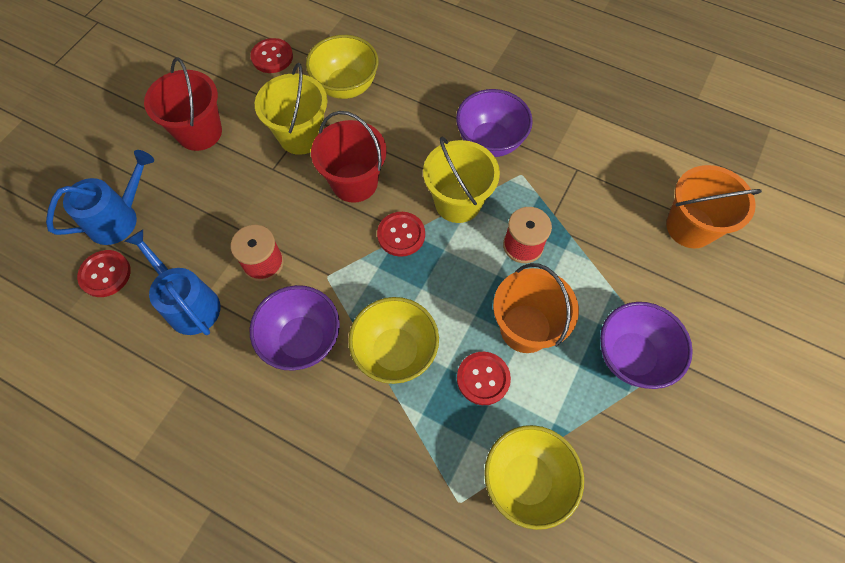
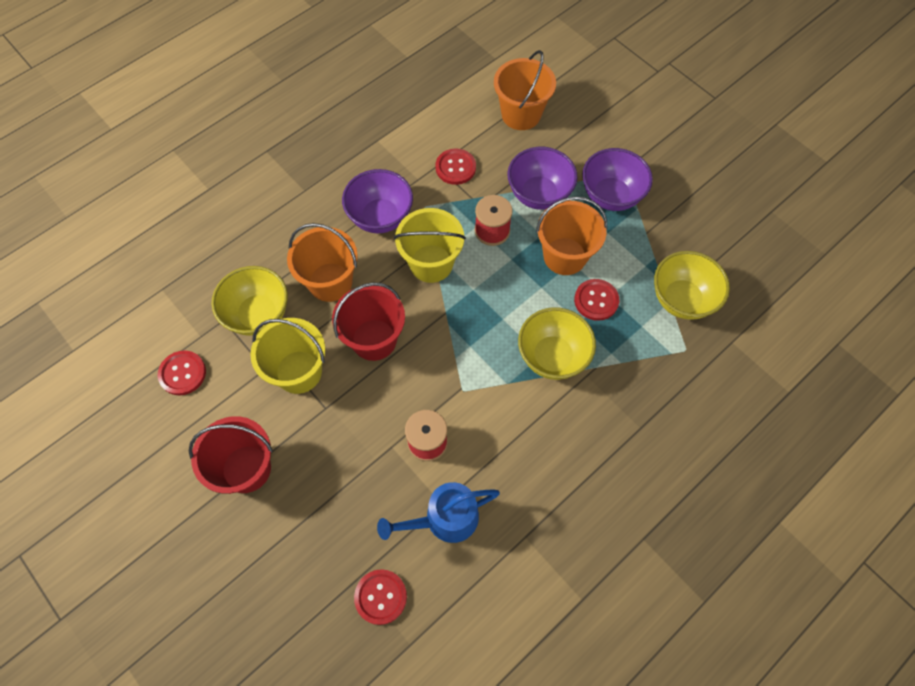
camera: 70 degrees left, 0 degrees up
blue watering can [46,150,154,245] -> none
purple bowl [250,285,340,371] -> purple bowl moved to [507,147,578,210]
red button [377,212,425,257] -> red button moved to [435,149,476,185]
none -> orange bucket [287,223,358,302]

